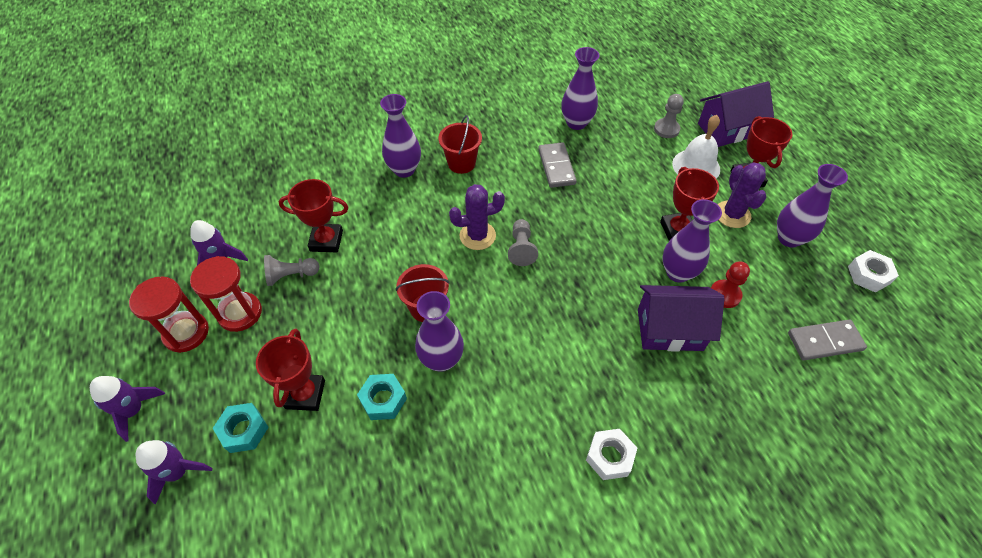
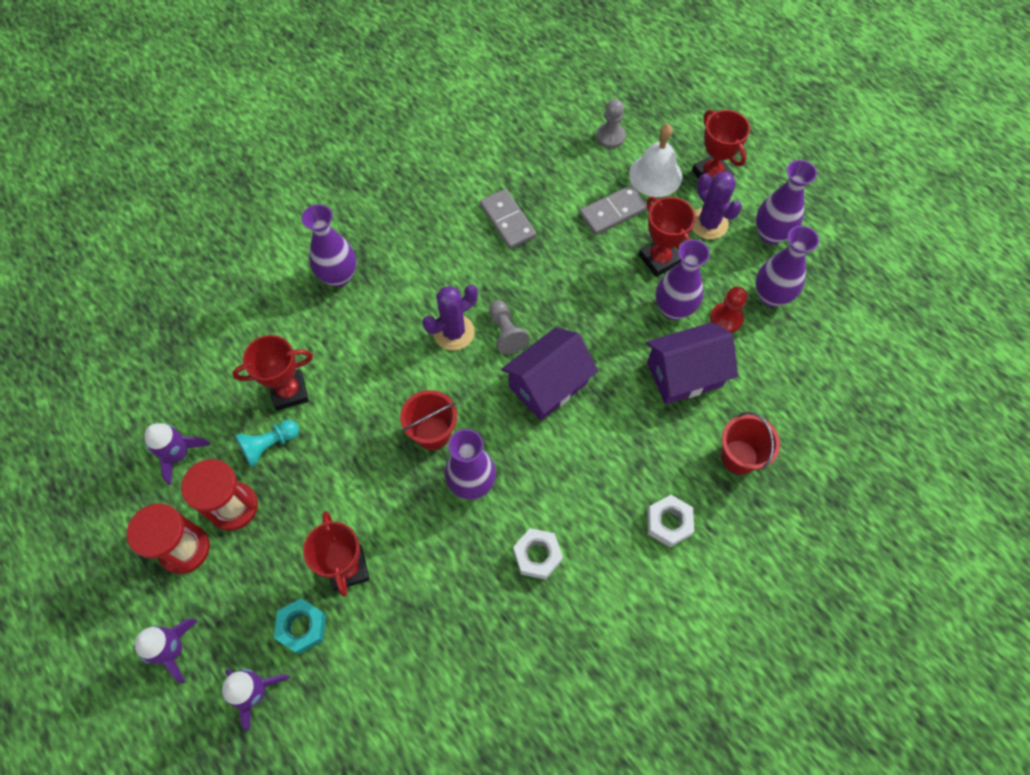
camera: 20 degrees left, 10 degrees up
grey pawn [264,255,320,286] -> turquoise pawn [235,420,299,467]
turquoise nut [357,374,407,420] -> none
red bucket [439,115,482,174] -> red bucket moved to [721,412,780,475]
purple vase [561,47,599,130] -> purple vase moved to [755,226,819,307]
purple house [698,81,774,147] -> purple house moved to [501,327,598,421]
grey domino [788,319,867,360] -> grey domino moved to [579,185,648,235]
white nut [848,250,899,293] -> white nut moved to [513,528,563,580]

